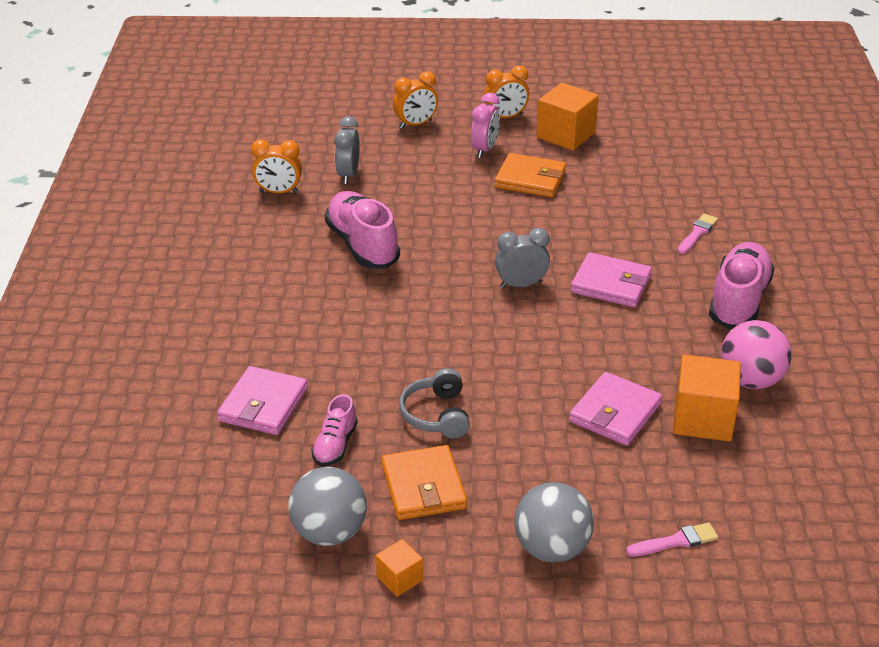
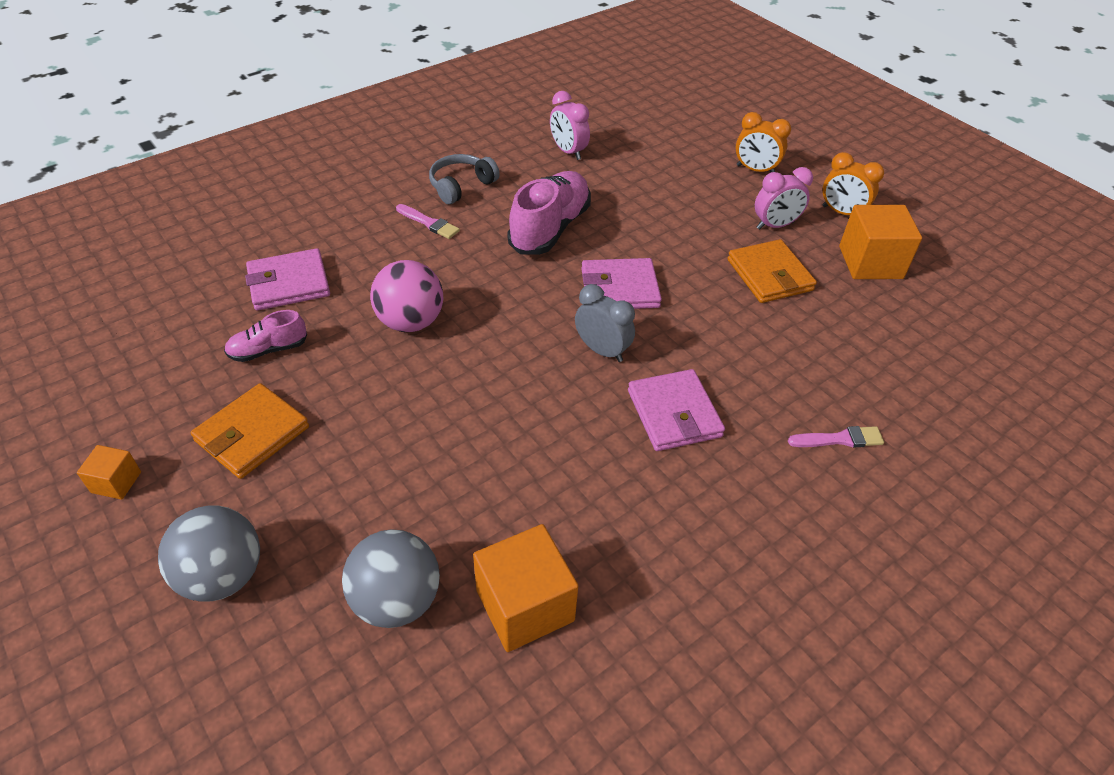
camera: 50 degrees right, 10 degrees up
orange clock [251,139,302,193] -> pink clock [550,91,590,160]
grey ball [289,467,367,546] -> grey ball moved to [342,529,440,628]
grey clock [334,116,360,184] -> none
grey headphones [399,368,470,438] -> grey headphones moved to [429,154,500,204]
pink wallet [569,372,662,446] -> pink wallet moved to [581,258,662,309]
pink brush [626,523,718,557] -> pink brush moved to [396,204,460,239]
pink shoe [709,242,775,329] -> none
pink ball [721,320,791,389] -> pink ball moved to [370,260,443,332]

